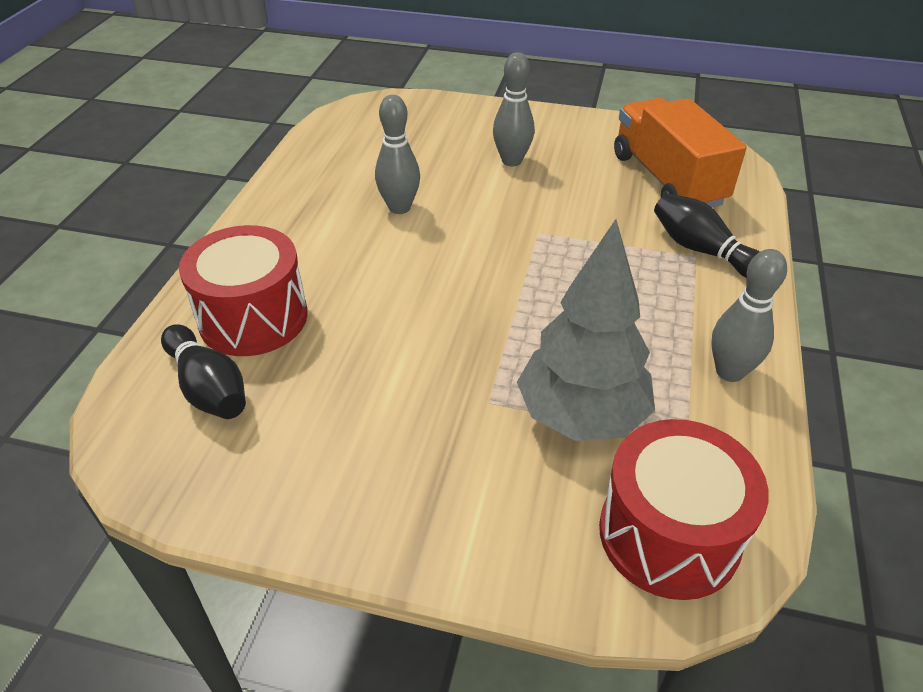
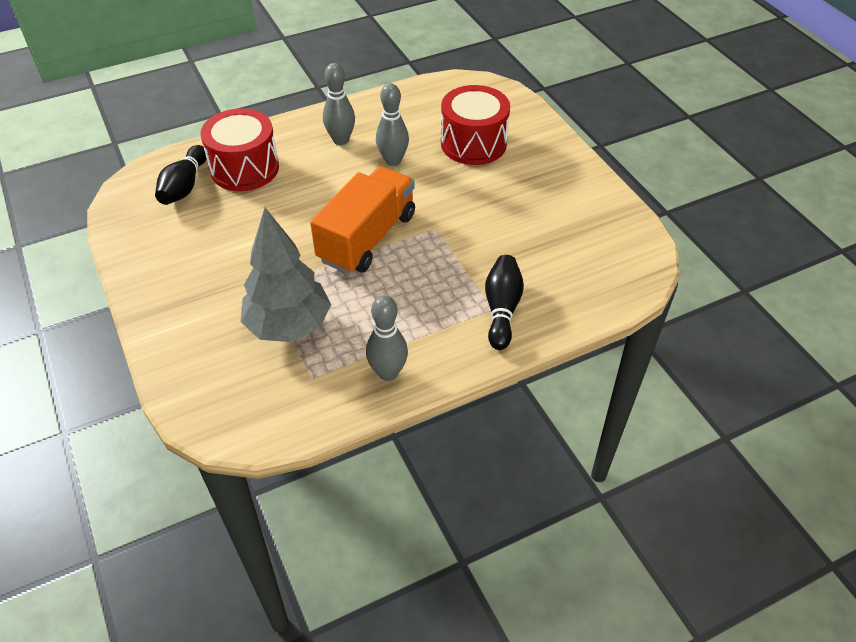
camera: 50 degrees right, 5 degrees up
grey bowling pin [493,52,534,167] -> grey bowling pin moved to [323,63,355,145]
red drum [599,419,769,600] -> red drum moved to [441,85,510,165]
orange truck [614,98,747,207] -> orange truck moved to [310,166,415,274]

